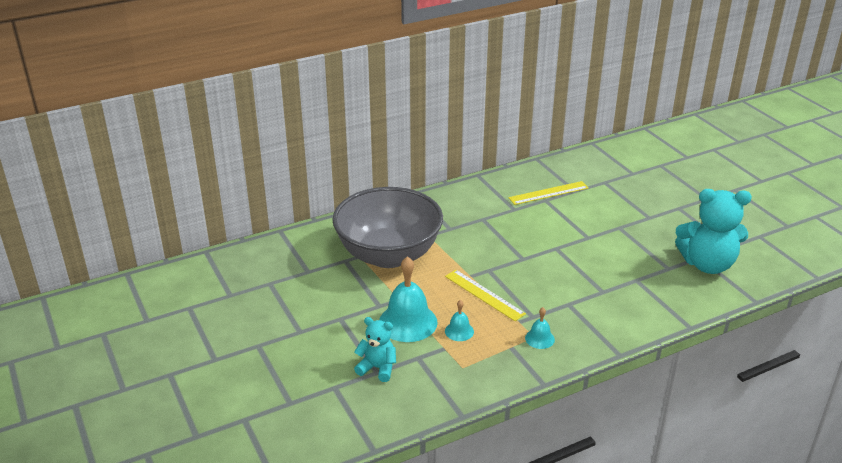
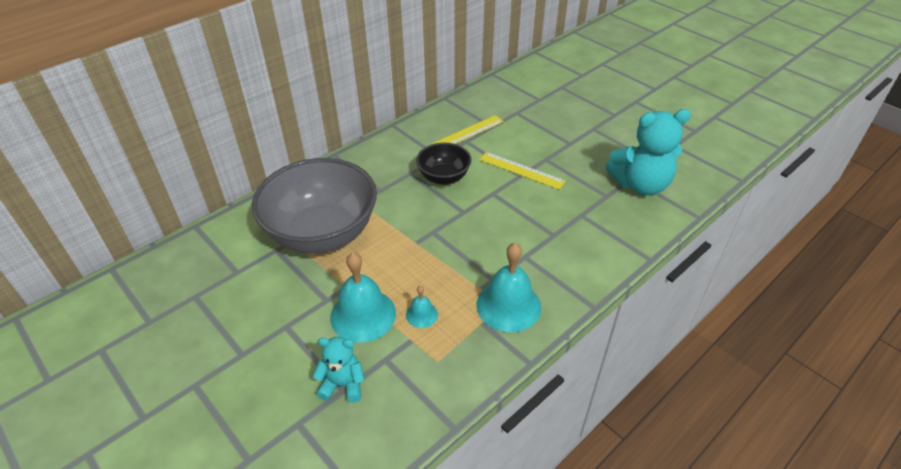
camera: 15 degrees left, 10 degrees up
yellow ruler [445,270,526,321] -> yellow ruler moved to [479,152,566,190]
turquoise bell [525,307,555,349] -> turquoise bell [476,243,541,332], size x2.04
none -> black bowl [416,142,471,185]

